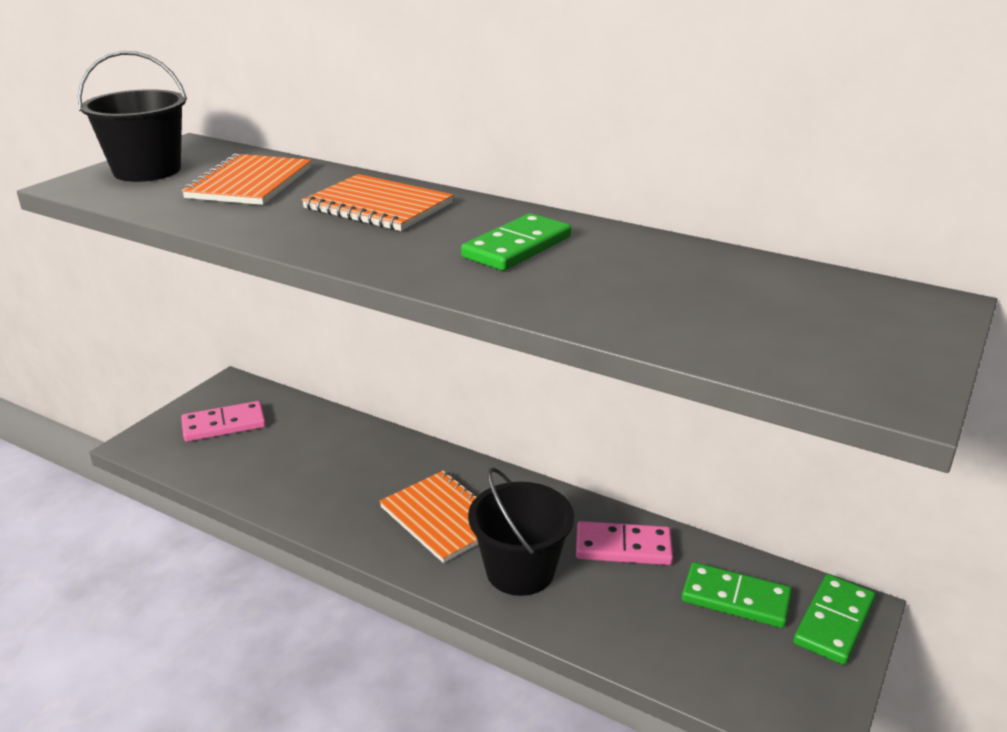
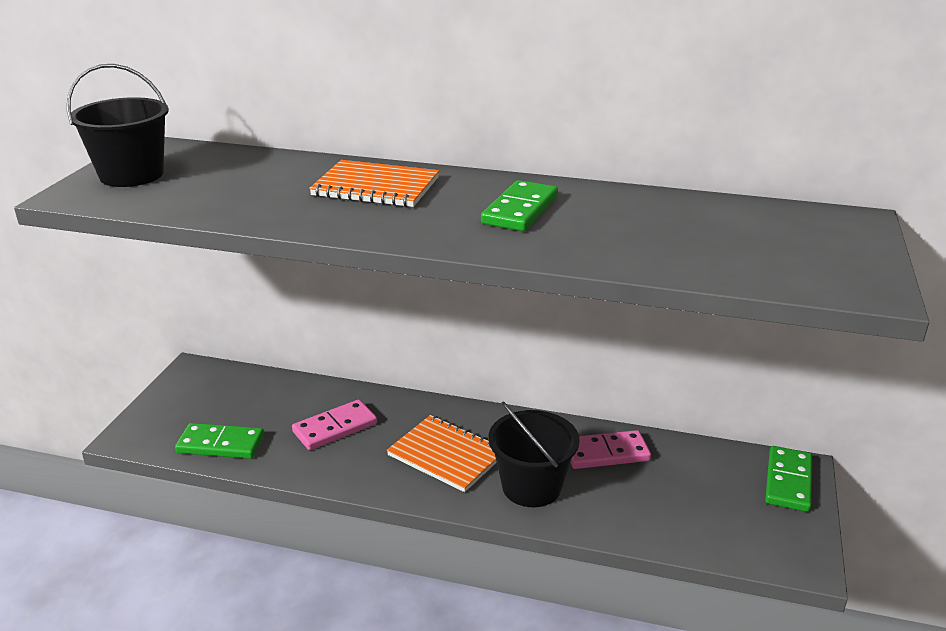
camera: 15 degrees left, 0 degrees up
pink domino [181,401,266,442] -> pink domino moved to [292,400,377,450]
orange notebook [182,153,312,205] -> none
green domino [682,562,792,628] -> green domino moved to [175,423,264,459]

